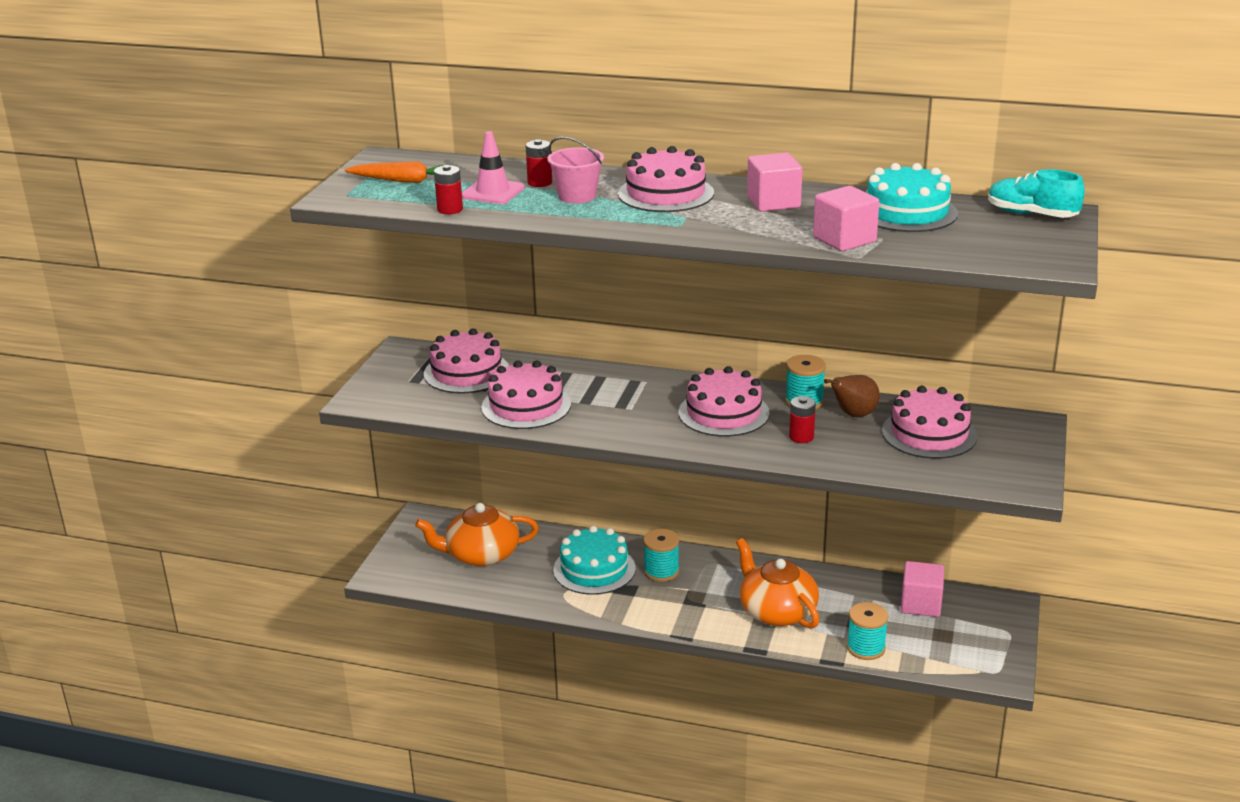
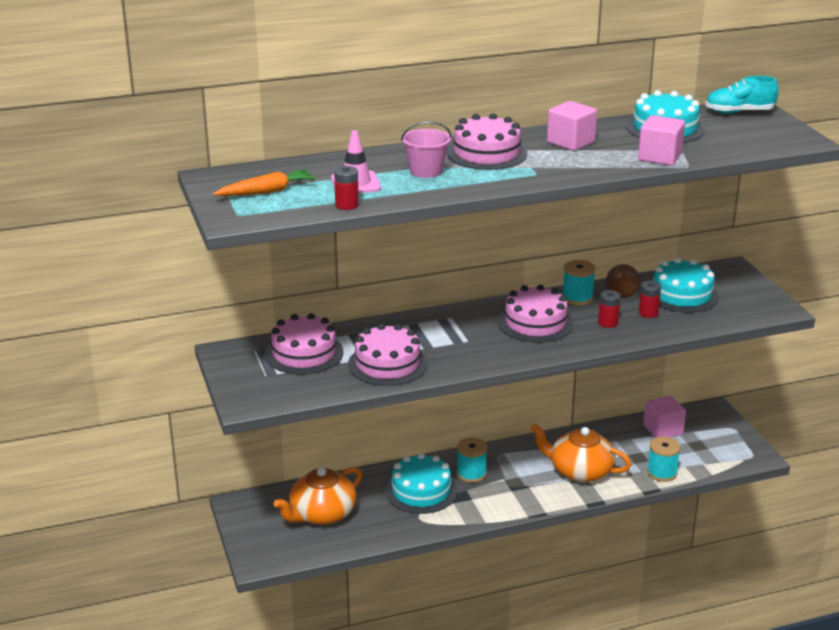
camera: 35 degrees left, 0 degrees up
red battery [526,139,552,187] -> red battery moved to [639,281,661,318]
pink cake [882,386,977,459] -> turquoise cake [653,258,719,313]

